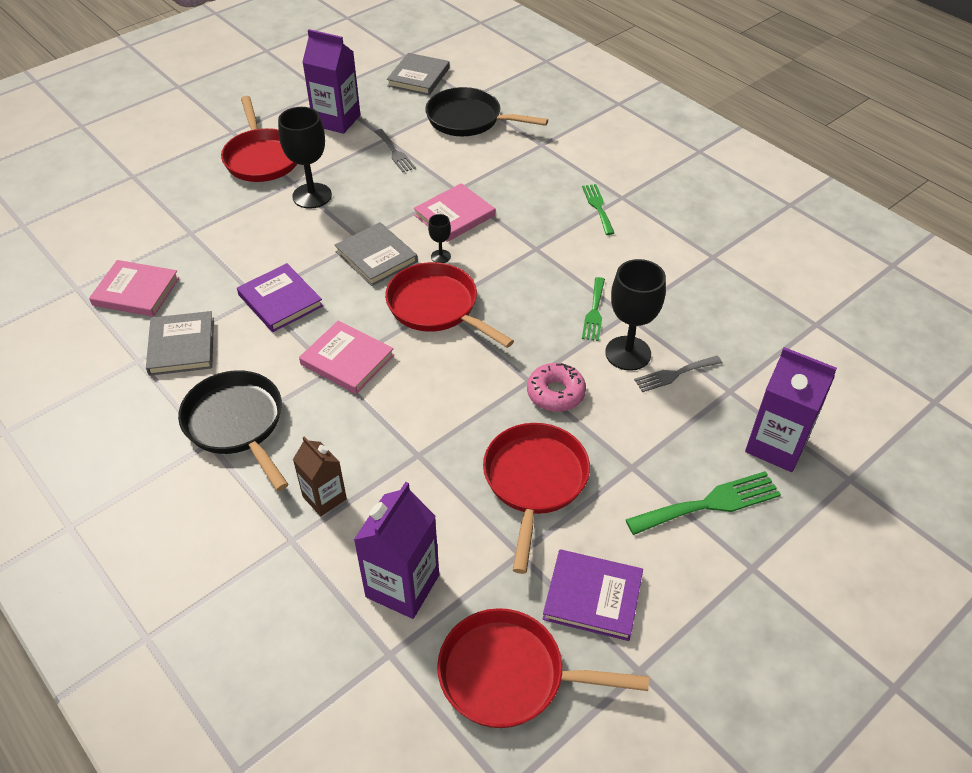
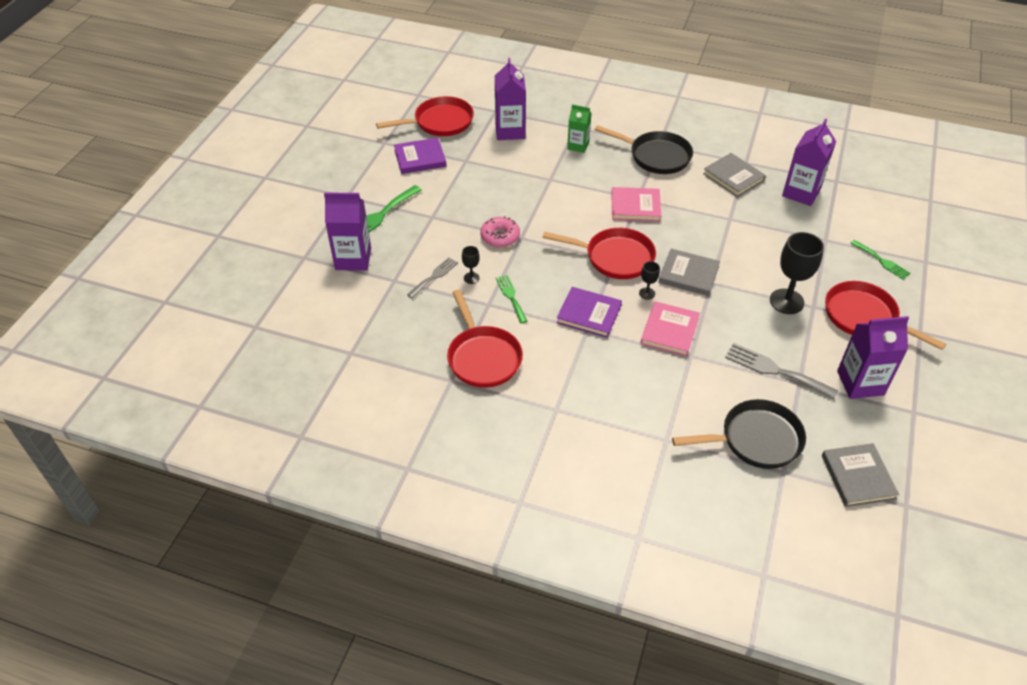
camera: 150 degrees right, 0 degrees up
pink book [89,260,179,317] -> purple carton [782,118,836,206]
purple book [237,263,323,332] -> purple book moved to [556,287,622,338]
brown carton [293,436,347,516] -> green carton [567,104,592,153]
grey fork [375,129,416,172] -> grey fork [725,343,838,400], size x1.56
red pan [483,423,590,574] -> red pan moved to [447,290,523,388]
green fork [582,184,614,235] -> green fork moved to [850,240,911,279]
black goblet [605,259,666,371] -> black goblet [462,246,480,284], size x0.48

